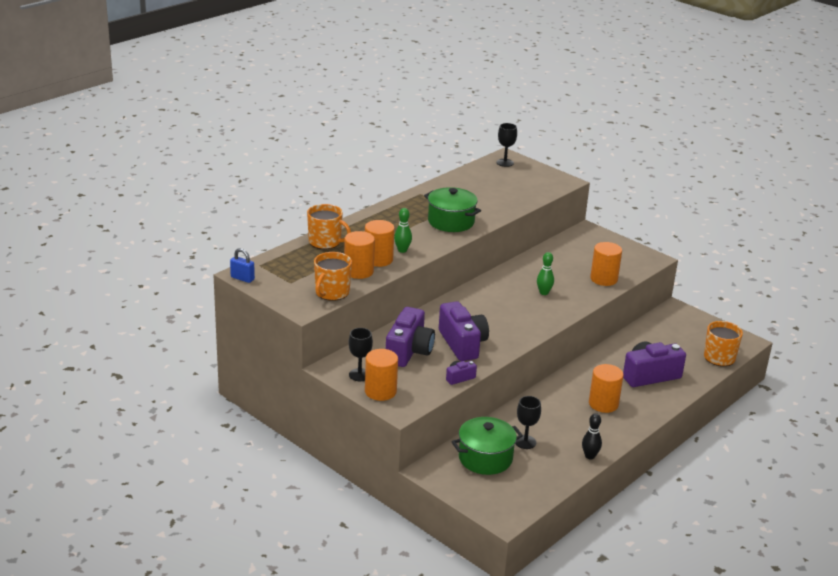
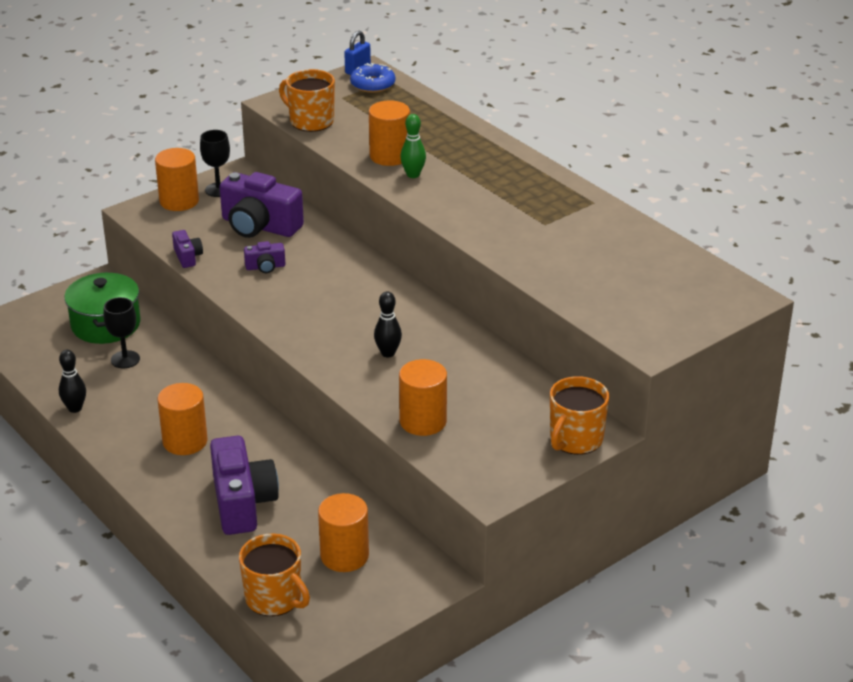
camera: 100 degrees right, 5 degrees up
orange mug [307,204,351,249] -> orange mug moved to [550,376,609,455]
orange cylinder [344,231,375,279] -> orange cylinder moved to [318,493,369,572]
green pot [424,187,481,232] -> none
purple camera [439,301,489,361] -> purple camera [244,241,285,273], size x0.47
black goblet [497,123,517,167] -> none
green bowling pin [537,252,554,295] -> black bowling pin [374,291,402,357]
none -> blue donut [350,63,395,93]

